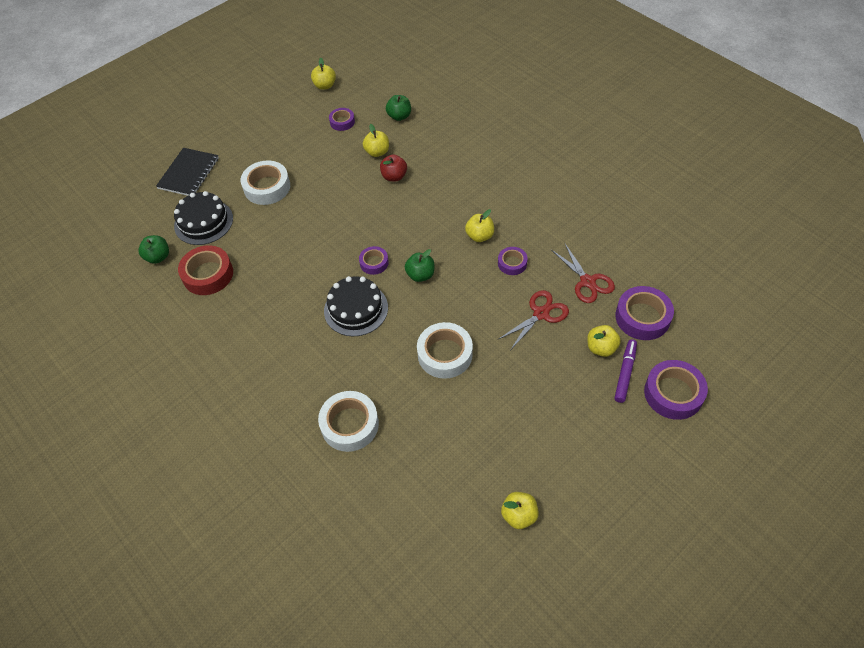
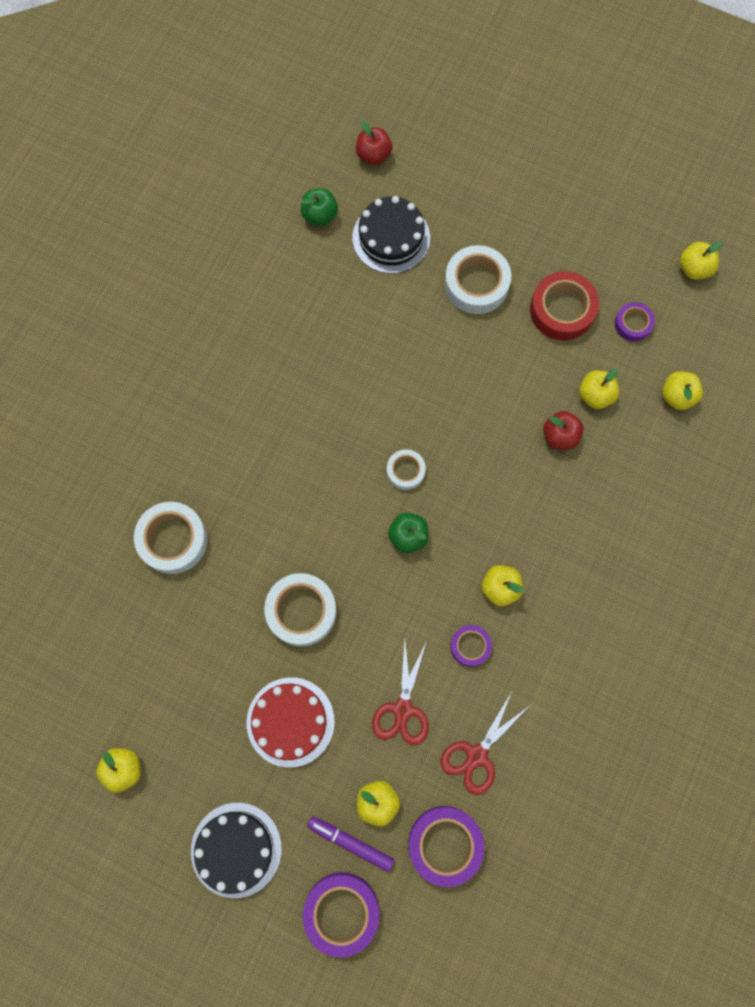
camera: 65 degrees right, 20 degrees up
black notebook [156,148,219,196] -> none
red tape [178,245,233,295] -> red tape moved to [530,271,599,341]
black cake [324,276,388,336] -> black cake moved to [191,802,282,898]
purple tape [359,246,389,275] -> white tape [387,449,426,490]
green apple [386,95,411,121] -> yellow apple [662,371,703,410]
red scissors [499,290,569,349] -> red scissors turned 75 degrees clockwise [372,641,429,746]
purple marker [614,339,637,403] -> purple marker turned 150 degrees counterclockwise [307,816,394,872]
none -> red cake [247,677,335,768]
none -> red apple [356,122,392,165]

